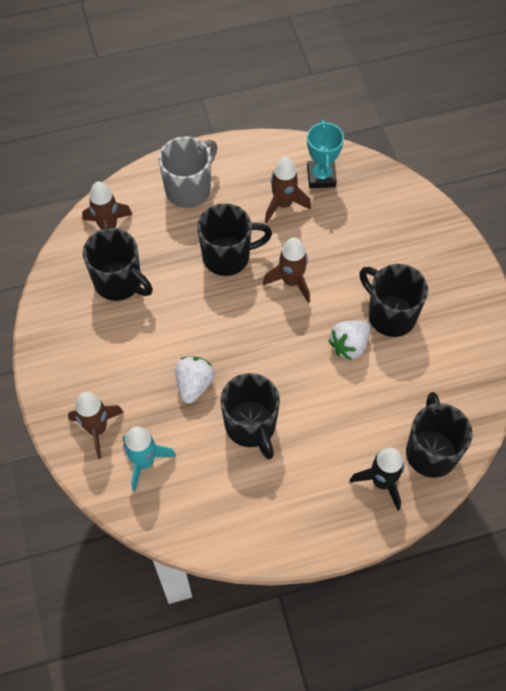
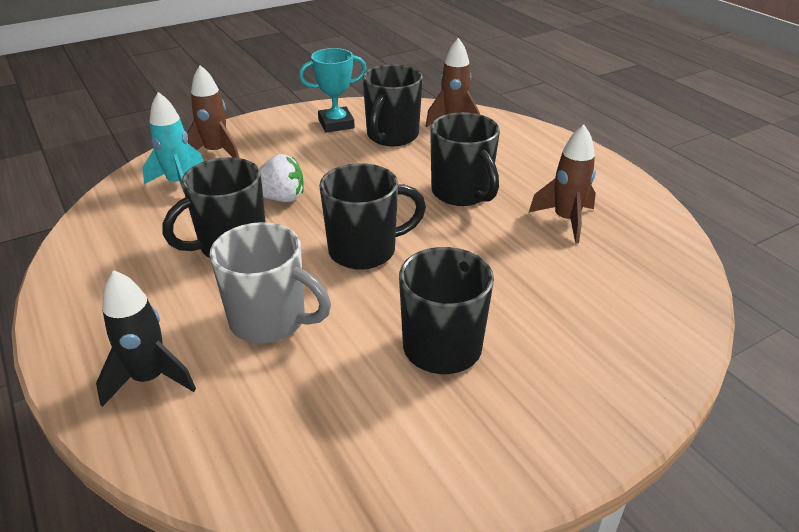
camera: 75 degrees right, 25 degrees down
grey mug [158,136,217,208] -> grey mug moved to [209,222,331,343]
brown rocket [262,237,310,303] -> none
turquoise trophy [307,120,344,188] -> turquoise trophy moved to [299,48,367,133]
white strawberry [328,321,370,360] -> none
black mug [406,392,472,478] -> black mug moved to [319,163,426,270]

